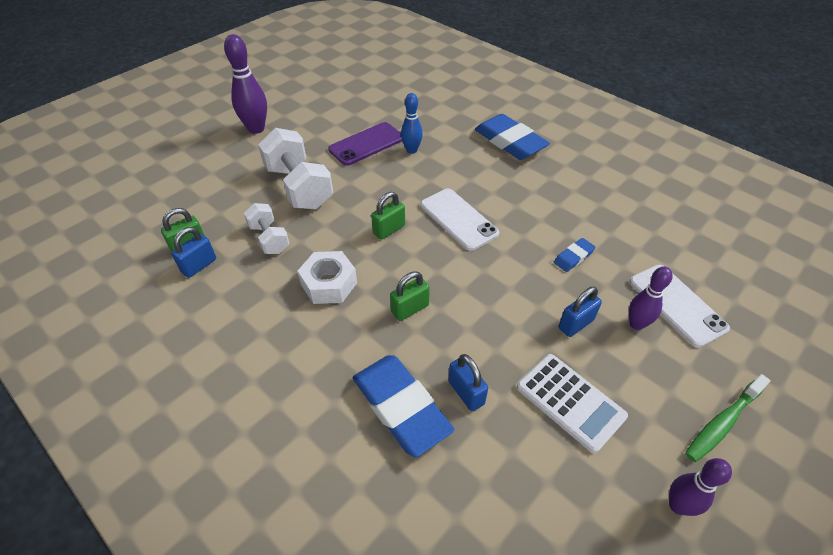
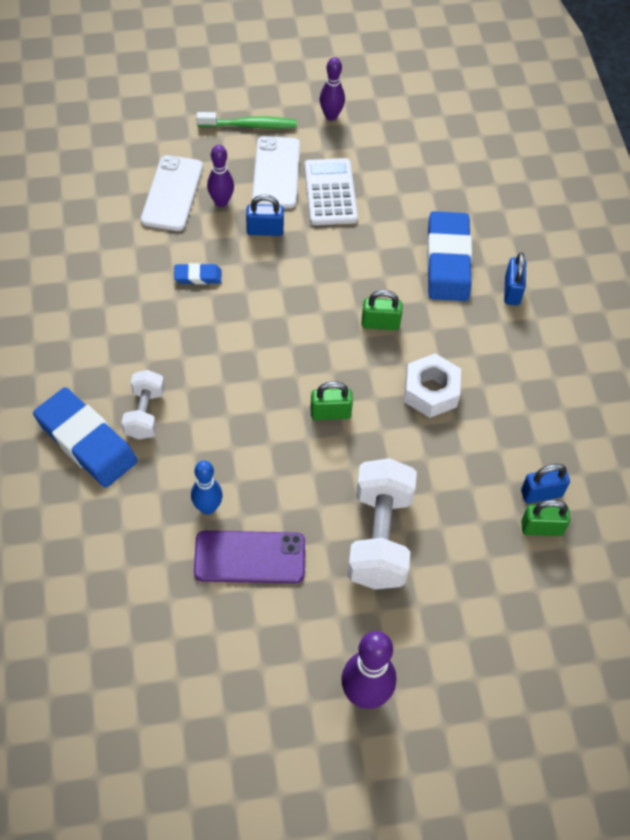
camera: 145 degrees left, 10 degrees up
white dumbbell [244,203,290,254] -> white dumbbell moved to [122,370,165,439]
white phone [421,189,499,251] -> white phone moved to [252,136,300,209]
blue padlock [448,354,488,411] -> blue padlock moved to [504,252,526,305]
blue eraser [475,114,550,160] -> blue eraser turned 45 degrees counterclockwise [33,387,138,488]

